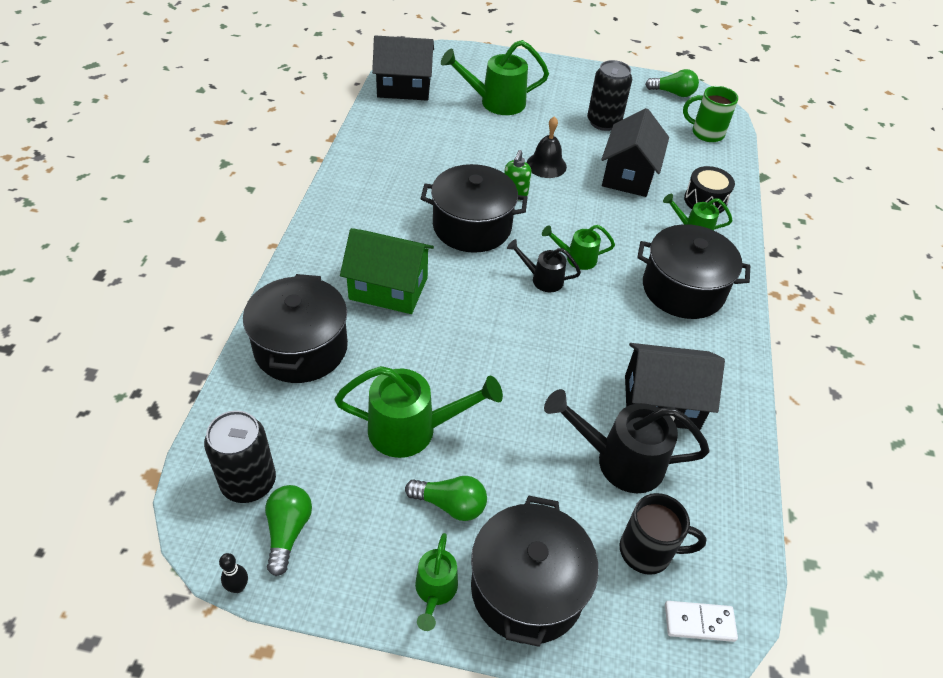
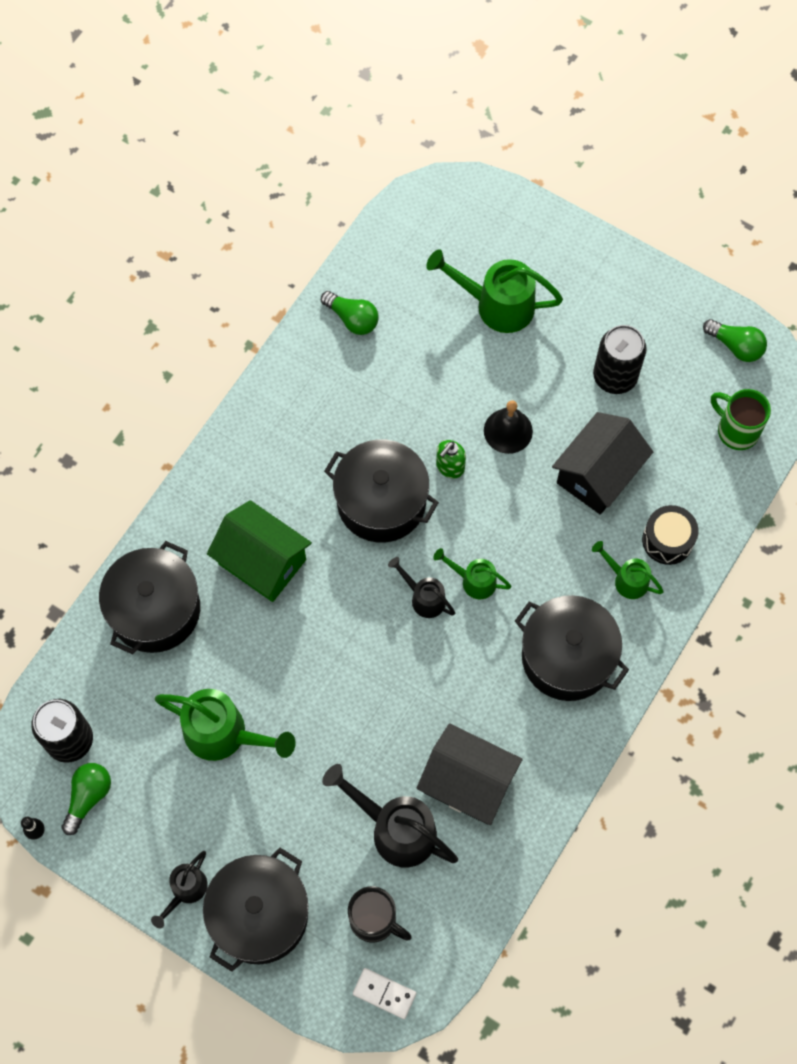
camera: 25 degrees right, 20 degrees up
black house [372,35,434,101] -> none
green light bulb [405,476,487,521] -> green light bulb moved to [321,291,378,335]
green watering can [415,533,458,631] -> black watering can [151,851,207,928]

